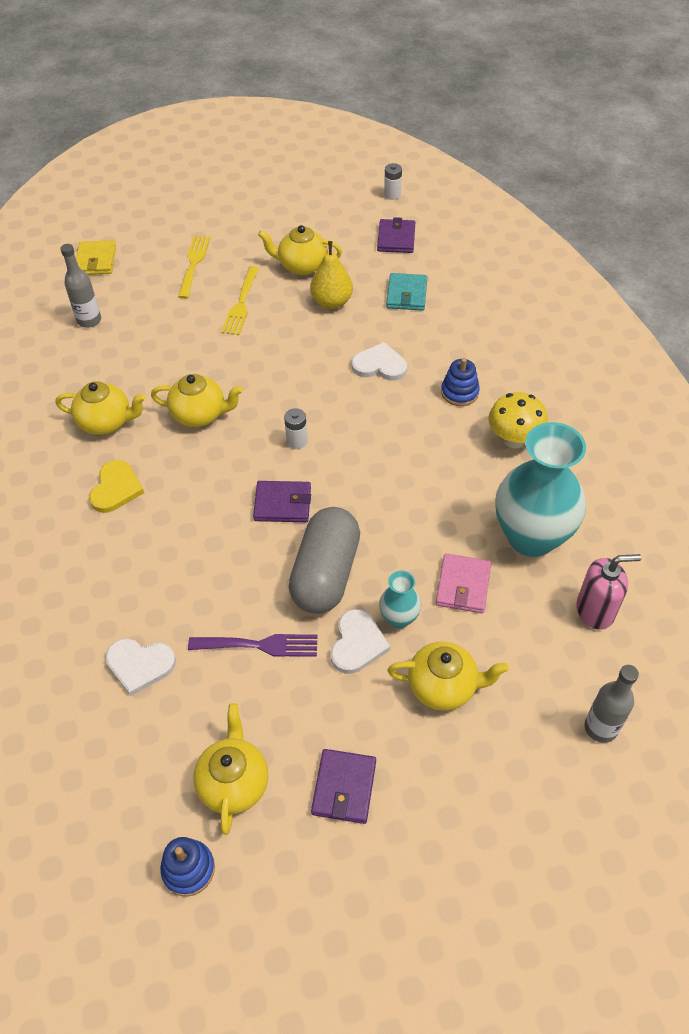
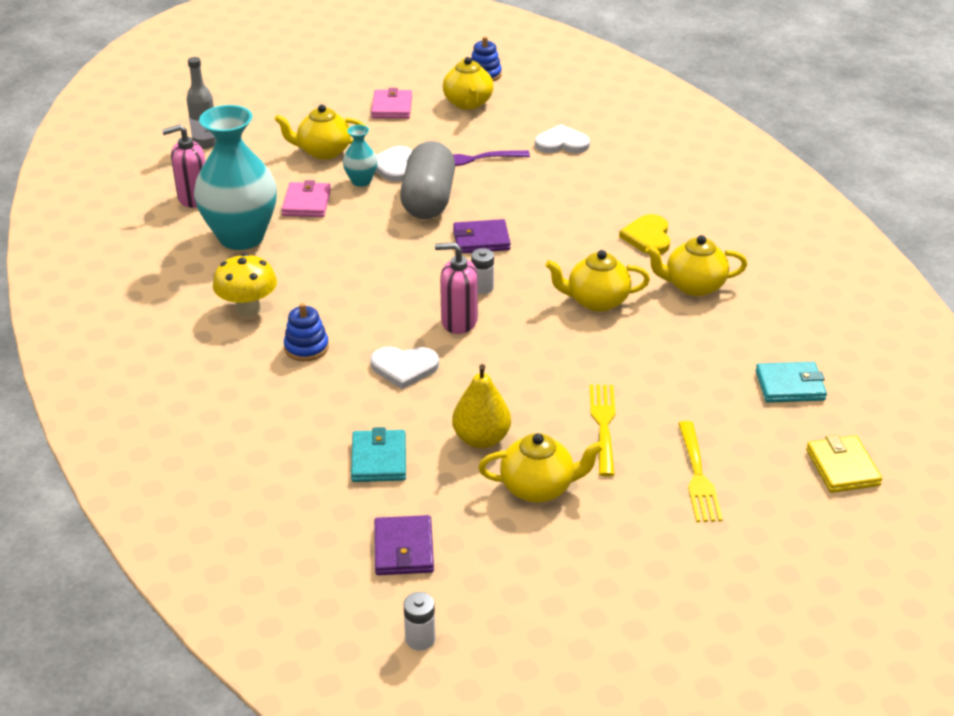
camera: 170 degrees right, 15 degrees down
grey bottle [60,244,101,328] -> turquoise wallet [755,362,827,403]
purple wallet [311,749,376,824] -> pink wallet [371,88,412,119]
none -> pink soap dispenser [435,243,478,334]

